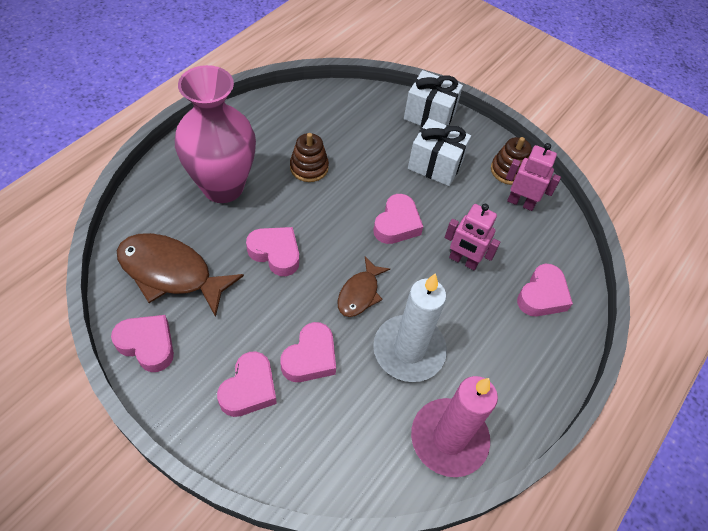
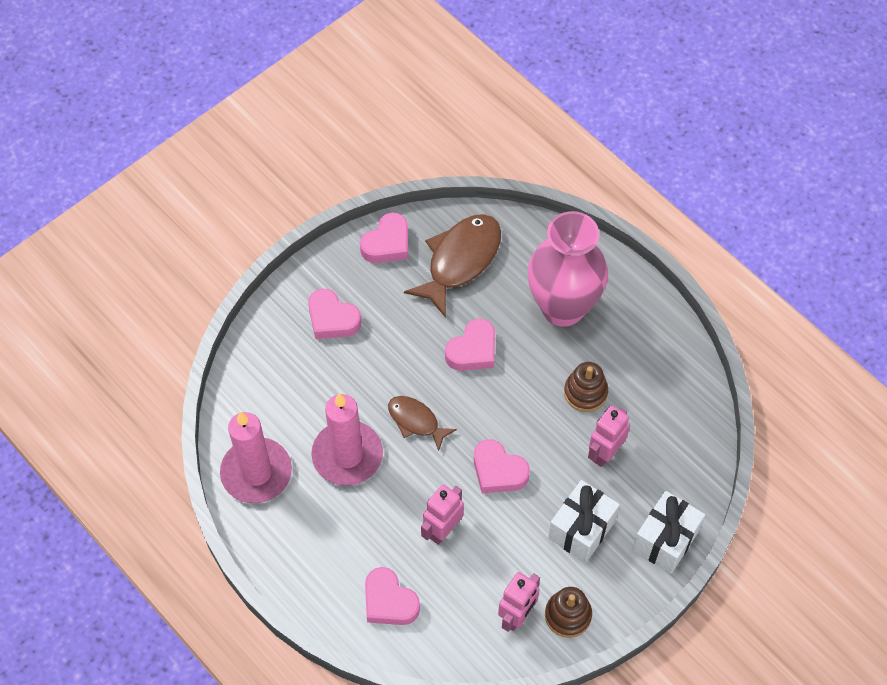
camera: 105 degrees right, 5 degrees up
pink heart [280,322,336,382] -> none
white candle [373,273,447,382] -> pink candle [311,393,383,486]
none -> pink robot [588,405,630,467]

